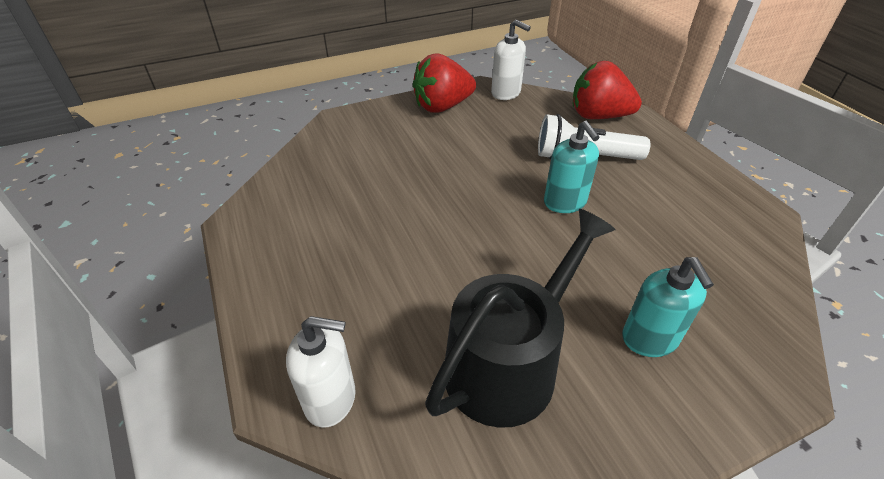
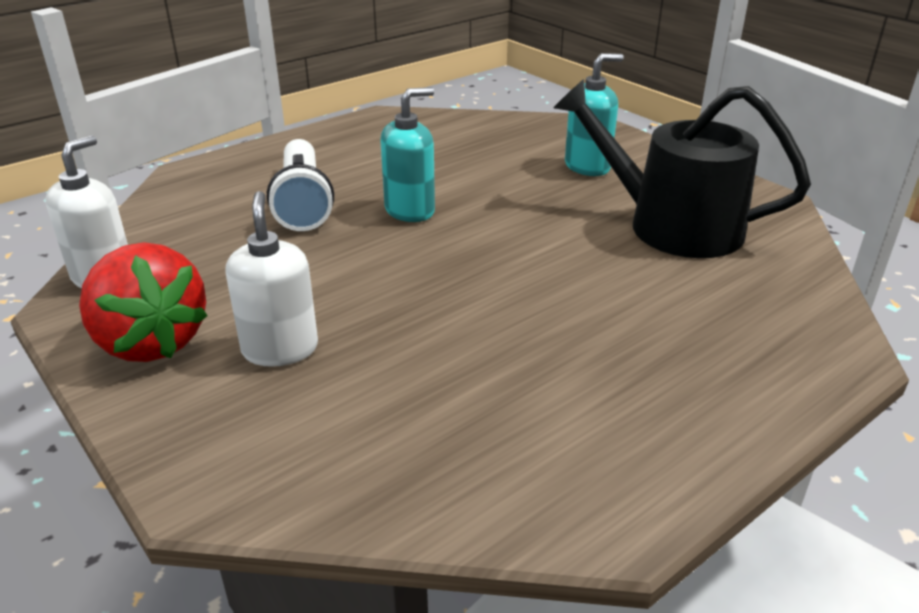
camera: 105 degrees left, 10 degrees down
white soap dispenser [286,316,356,428] -> white soap dispenser moved to [225,191,318,367]
red strawberry [573,61,642,119] -> none

